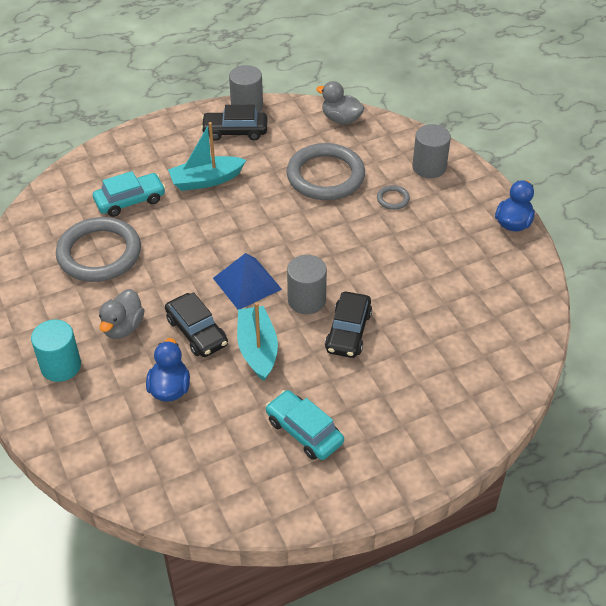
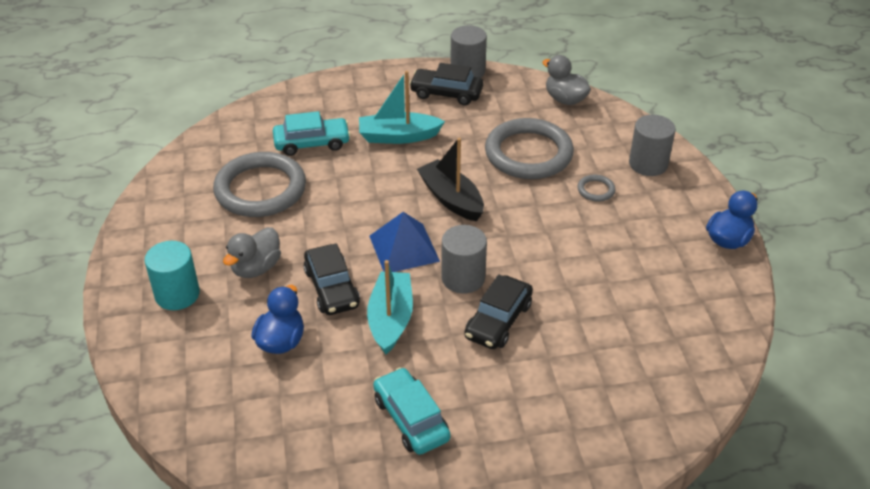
camera: 15 degrees right, 5 degrees down
none -> black boat [417,138,484,221]

